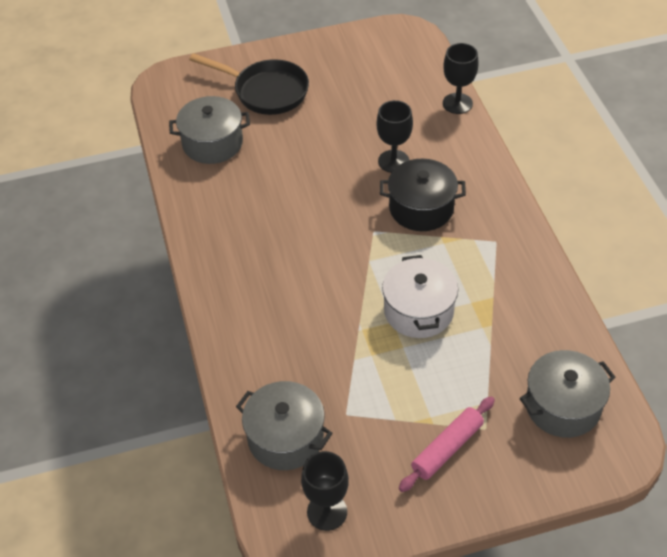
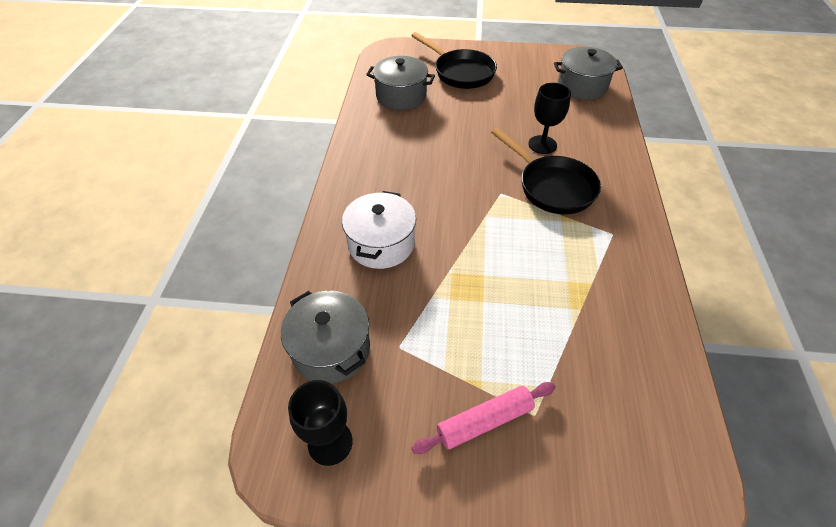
camera: 20 degrees right, 0 degrees up
black pot [380,159,466,231] -> black pan [491,128,601,214]
white pot [382,255,458,338] -> white pot moved to [342,191,416,269]
black goblet [443,43,479,114] -> none
grey pot [520,350,616,438] -> grey pot moved to [554,47,623,100]

